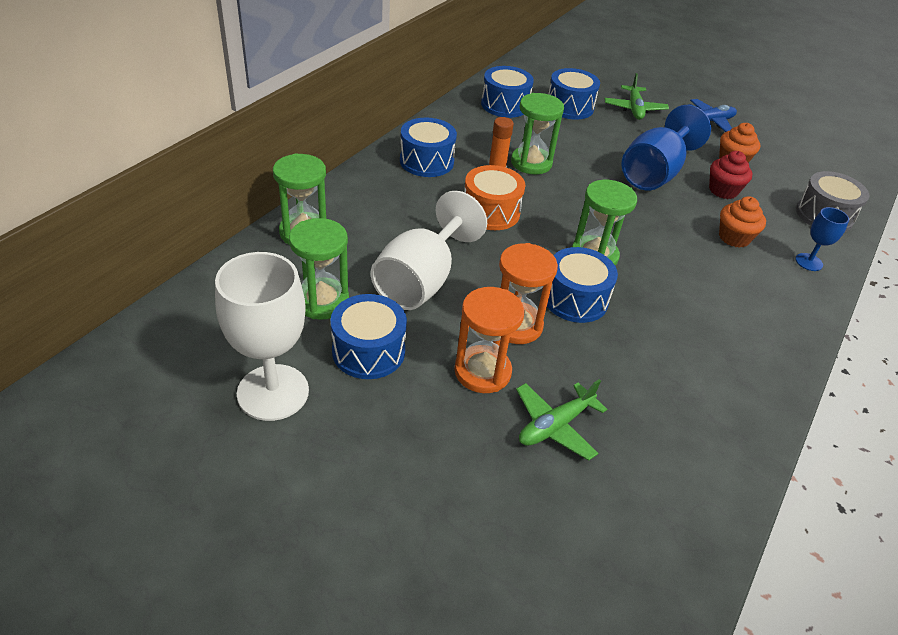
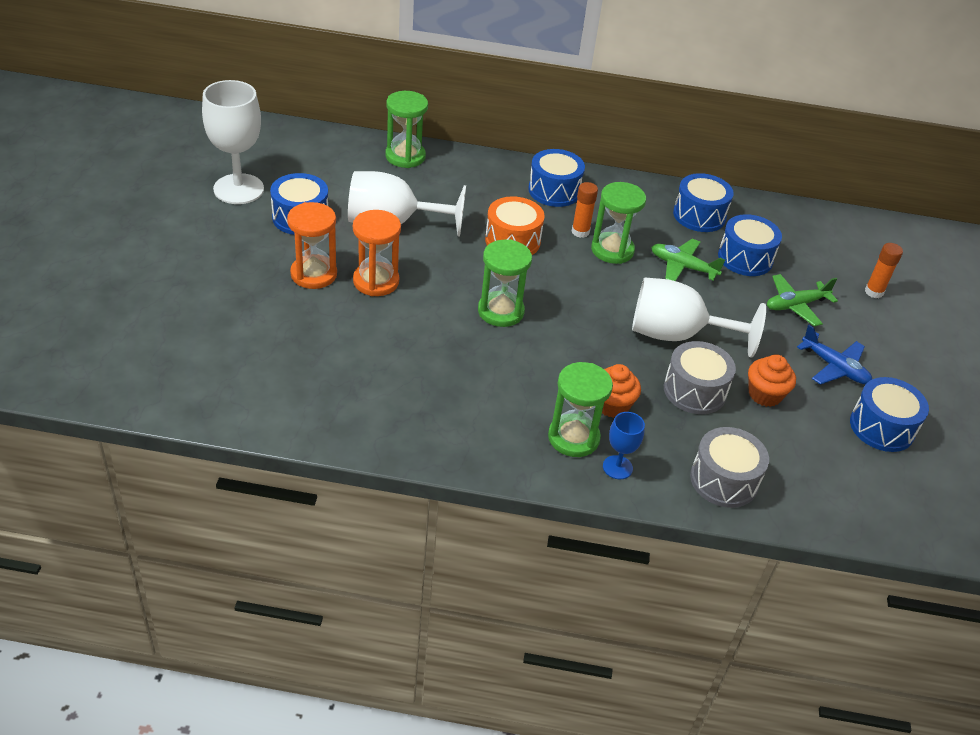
camera: 65 degrees right, 0 degrees up
green hourglass [289,218,349,320] -> green hourglass moved to [548,362,613,457]
green plane [516,379,607,461] -> green plane moved to [651,239,725,281]
blue drum [547,247,618,323] -> blue drum moved to [850,377,929,452]
blue goblet [622,105,711,190] -> white goblet [632,277,766,358]
red cupcake [709,151,753,199] -> grey drum [664,341,736,414]
none -> orange glue stick [865,243,903,298]

